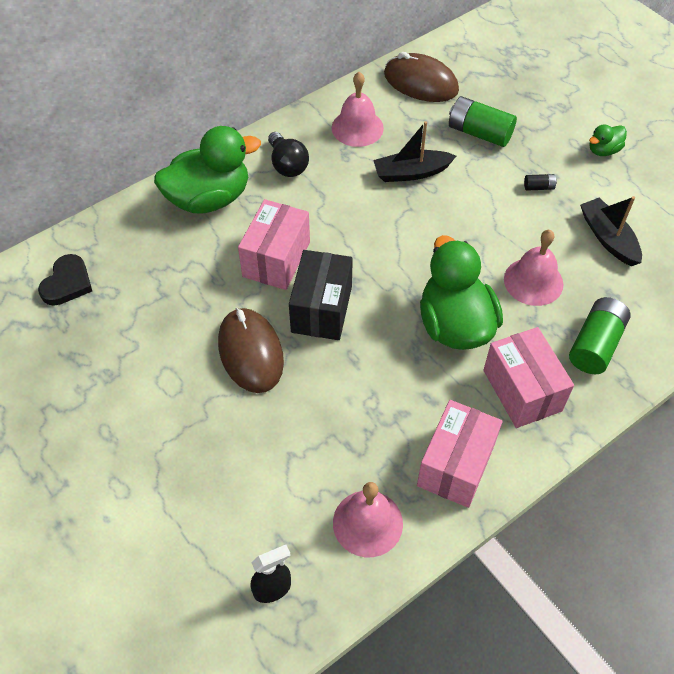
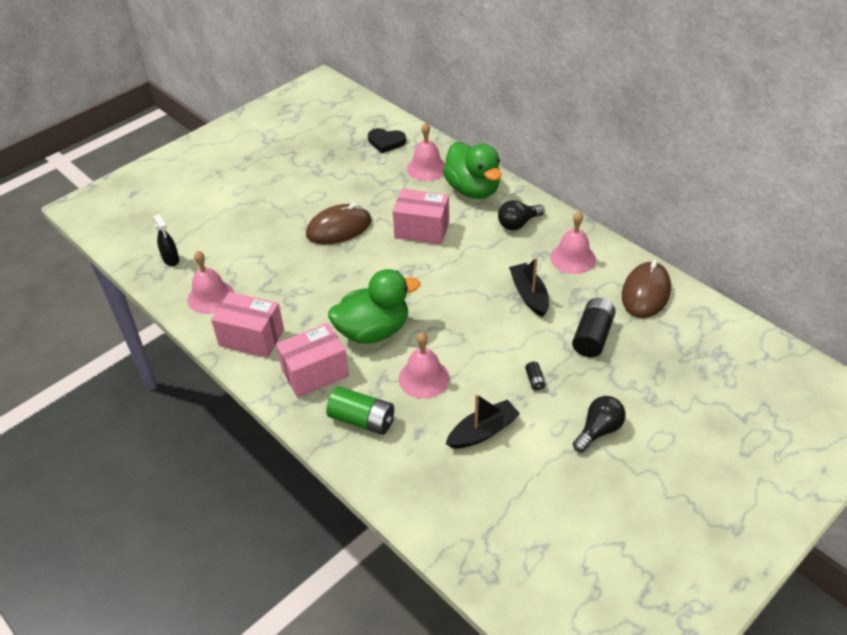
camera: 85 degrees right, 10 degrees down
black box [289,250,353,340] -> none
green battery [449,96,517,147] -> black battery [572,298,616,358]
green duck [589,124,627,156] -> black light bulb [573,396,626,452]
none -> pink bell [407,122,446,181]

